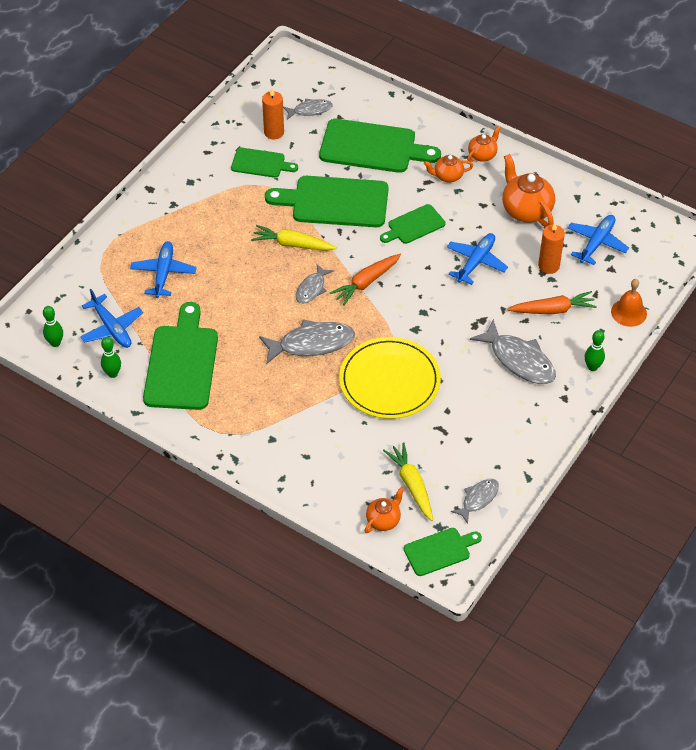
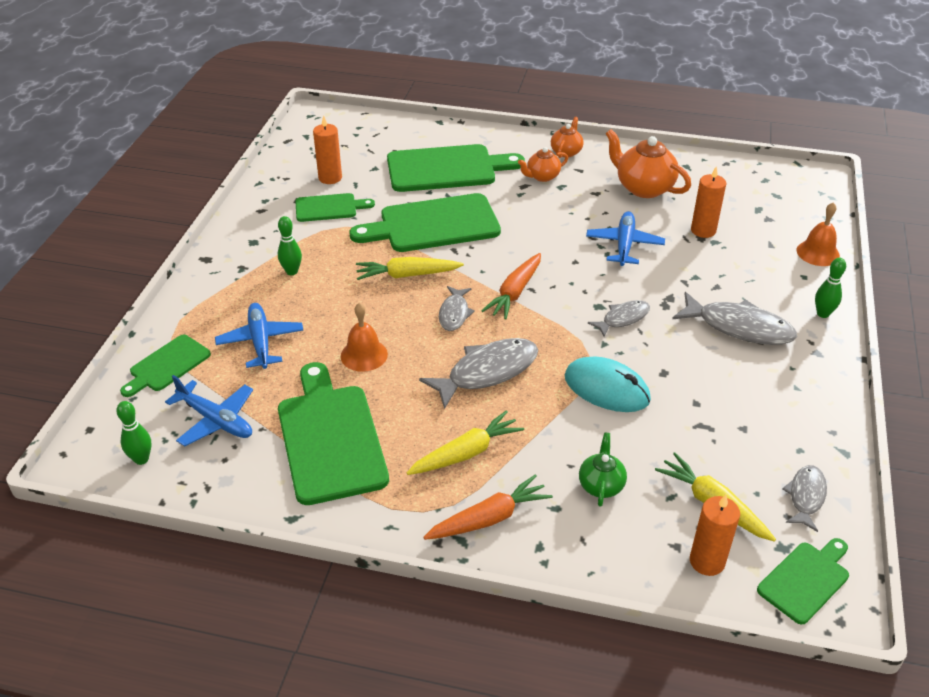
camera: 20 degrees left, 10 degrees down
green bowling pin [101,337,121,378] -> green bowling pin moved to [278,216,302,275]
grey fish [283,99,333,120] -> grey fish moved to [588,300,650,337]
yellow plate [339,337,441,419] -> turquoise mouse [564,356,651,412]
orange teapot [364,487,404,533] -> orange candle [690,494,740,576]
green cutting board [380,204,445,244] -> green cutting board moved to [120,335,211,397]
orange carrot [508,291,597,314] -> orange carrot moved to [423,474,553,540]
blue plane [568,215,629,265] -> none
none -> orange bell [341,303,388,372]
none -> yellow carrot [407,410,524,475]
none -> green teapot [579,433,627,507]

